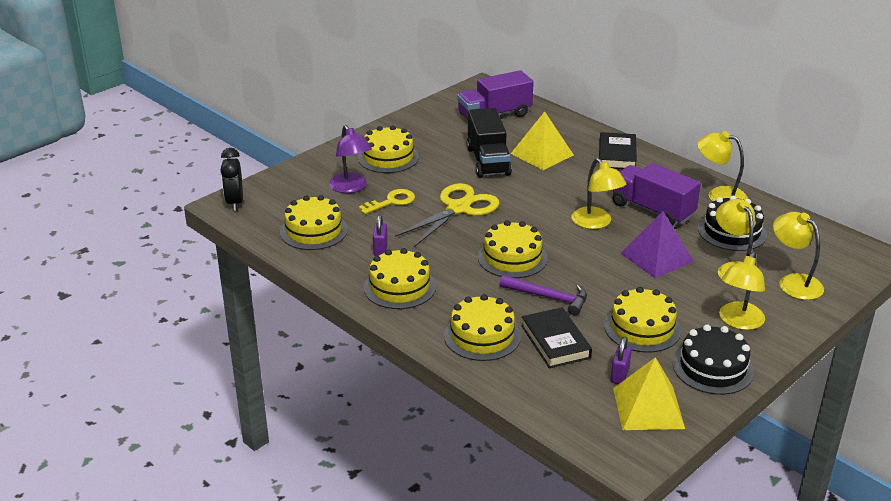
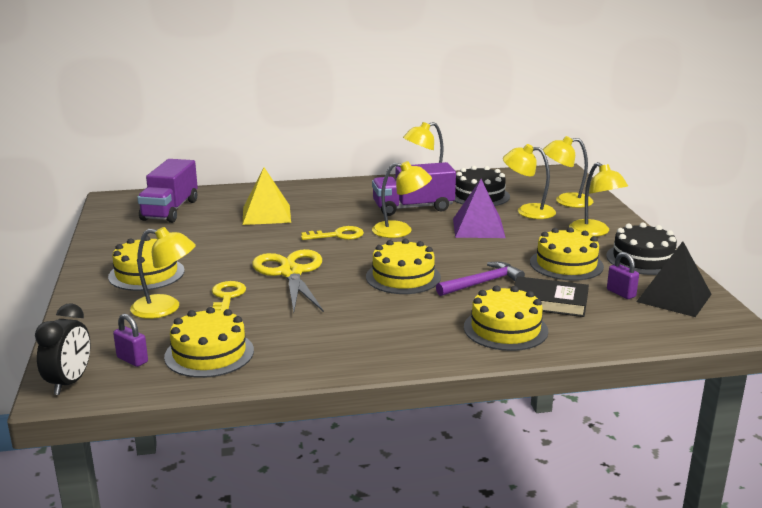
camera: 55 degrees left, 10 degrees down
black clock [220,148,243,211] -> black clock turned 105 degrees counterclockwise [35,303,90,395]
purple lamp [329,125,372,193] -> yellow lamp [130,227,196,319]
yellow cake [364,248,436,309] -> none
purple padlock [373,215,388,256] -> purple padlock moved to [113,314,148,367]
black truck [467,108,512,178] -> none
black book [599,132,637,169] -> none
yellow pyramid [613,357,685,430] -> black pyramid [636,242,712,317]
none -> yellow key [301,226,364,240]

